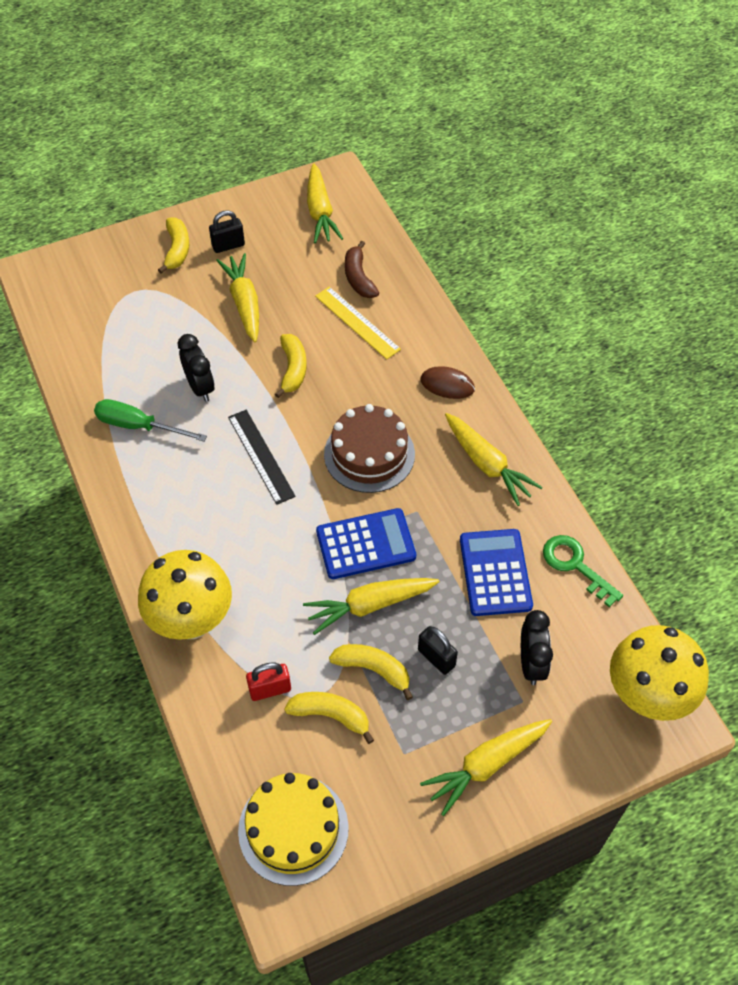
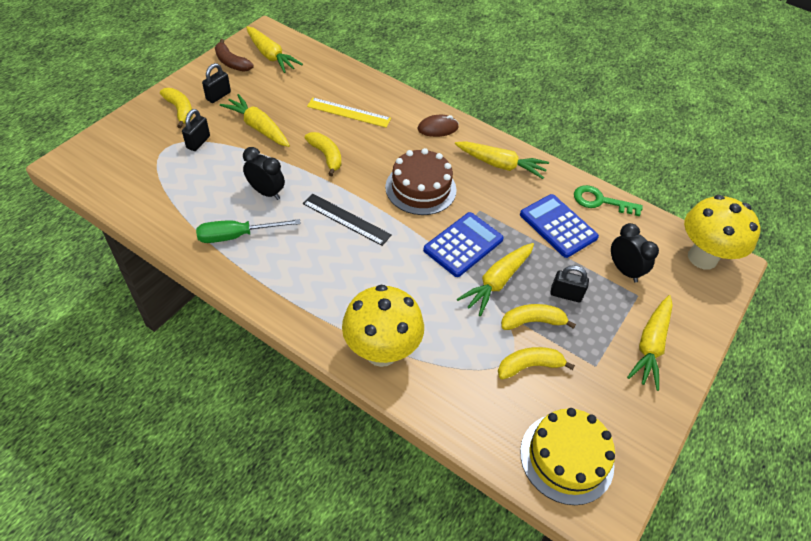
camera: 35 degrees left, 5 degrees down
red padlock [246,663,291,701] -> none
brown banana [345,241,379,298] -> brown banana moved to [215,39,254,72]
none -> black padlock [182,109,210,151]

